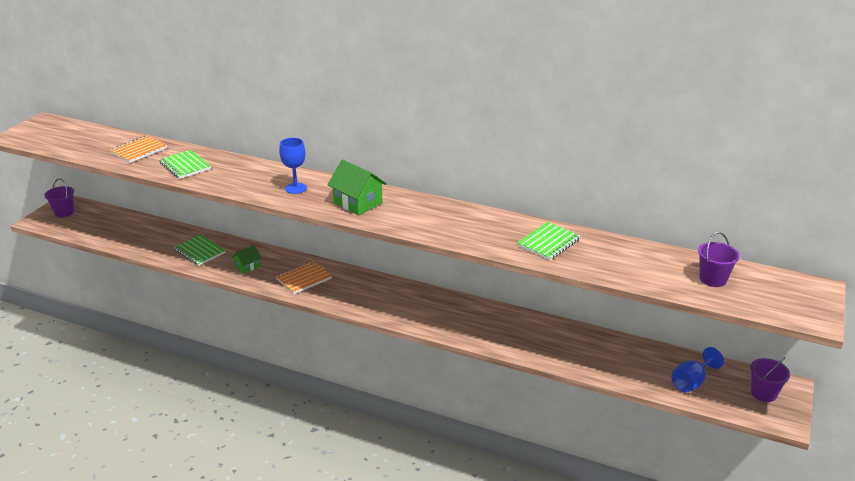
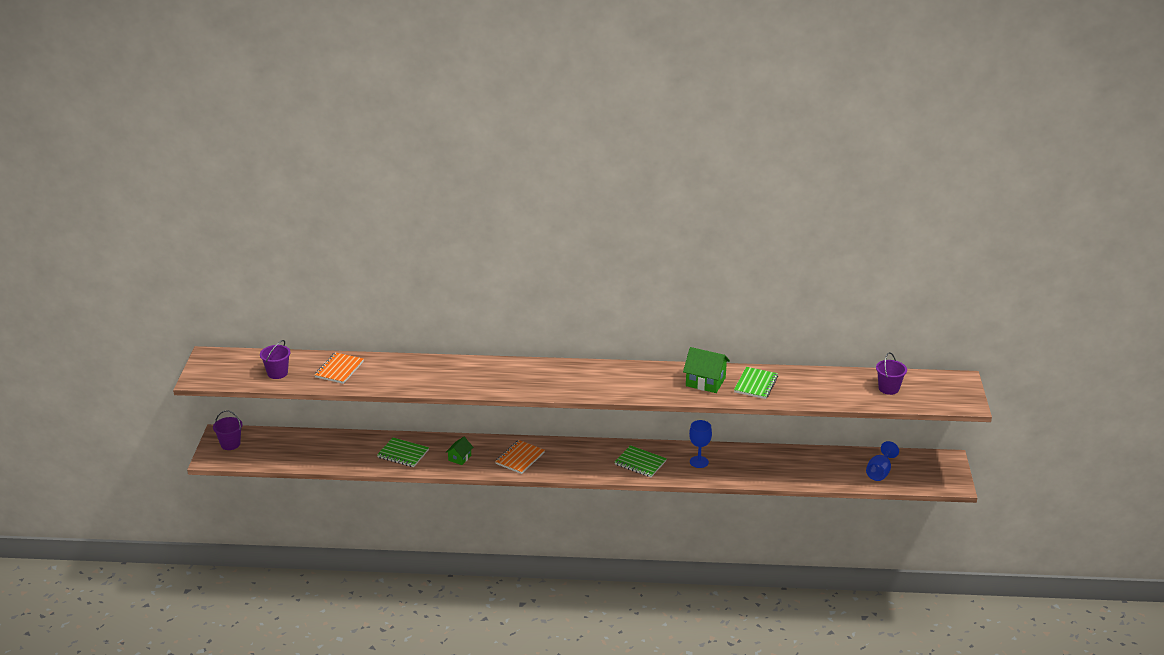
camera: 20 degrees left, 0 degrees up
green notebook [159,150,211,179] -> green notebook moved to [615,445,667,477]
blue goblet [279,138,307,194] -> blue goblet moved to [689,420,712,468]
green house [328,160,387,215] -> green house moved to [683,347,730,393]
purple bucket [750,357,790,402] -> purple bucket moved to [260,340,291,379]

